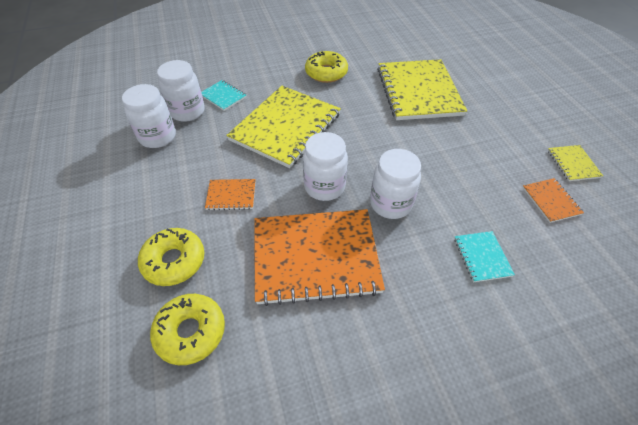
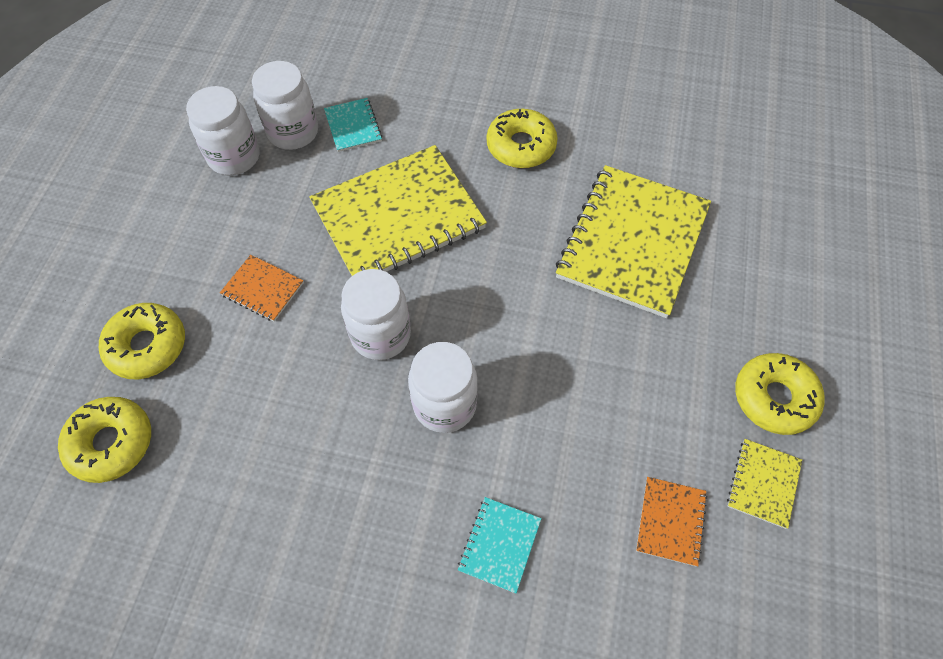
camera: 30 degrees right, 10 degrees up
orange notebook [254,209,385,306] -> none
none -> yellow donut [735,353,825,435]

